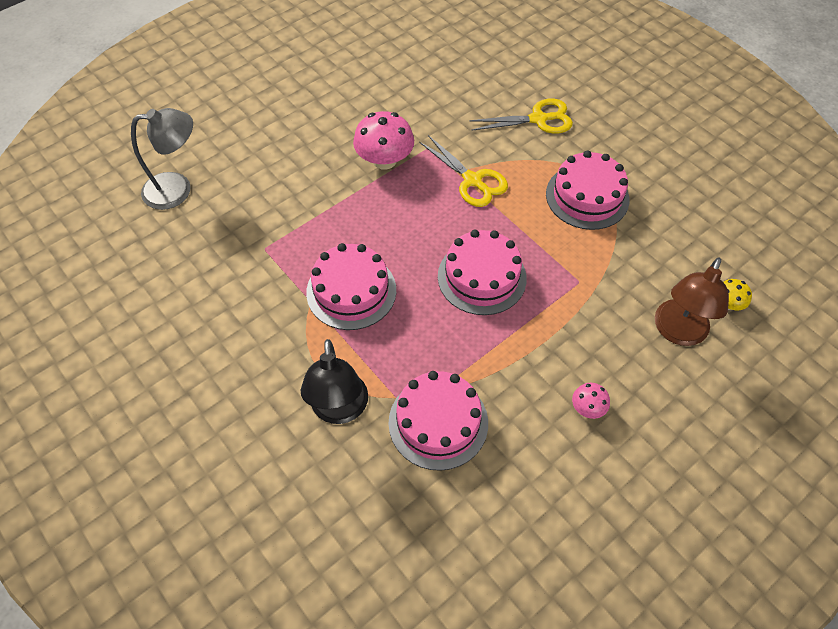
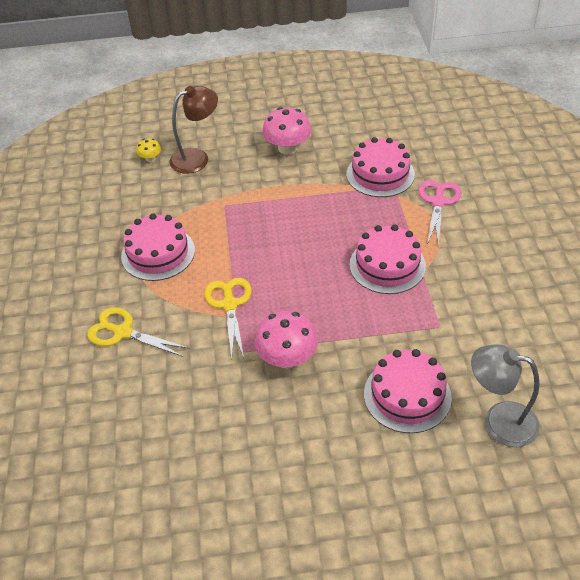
camera: 145 degrees left, 10 degrees down
black lamp [301,339,368,424] -> pink scissors [418,180,462,246]
pink cake [438,230,527,315] -> pink cake moved to [364,349,452,433]
pink mushroom [572,383,610,419] -> pink mushroom [262,107,311,154], size x1.98

